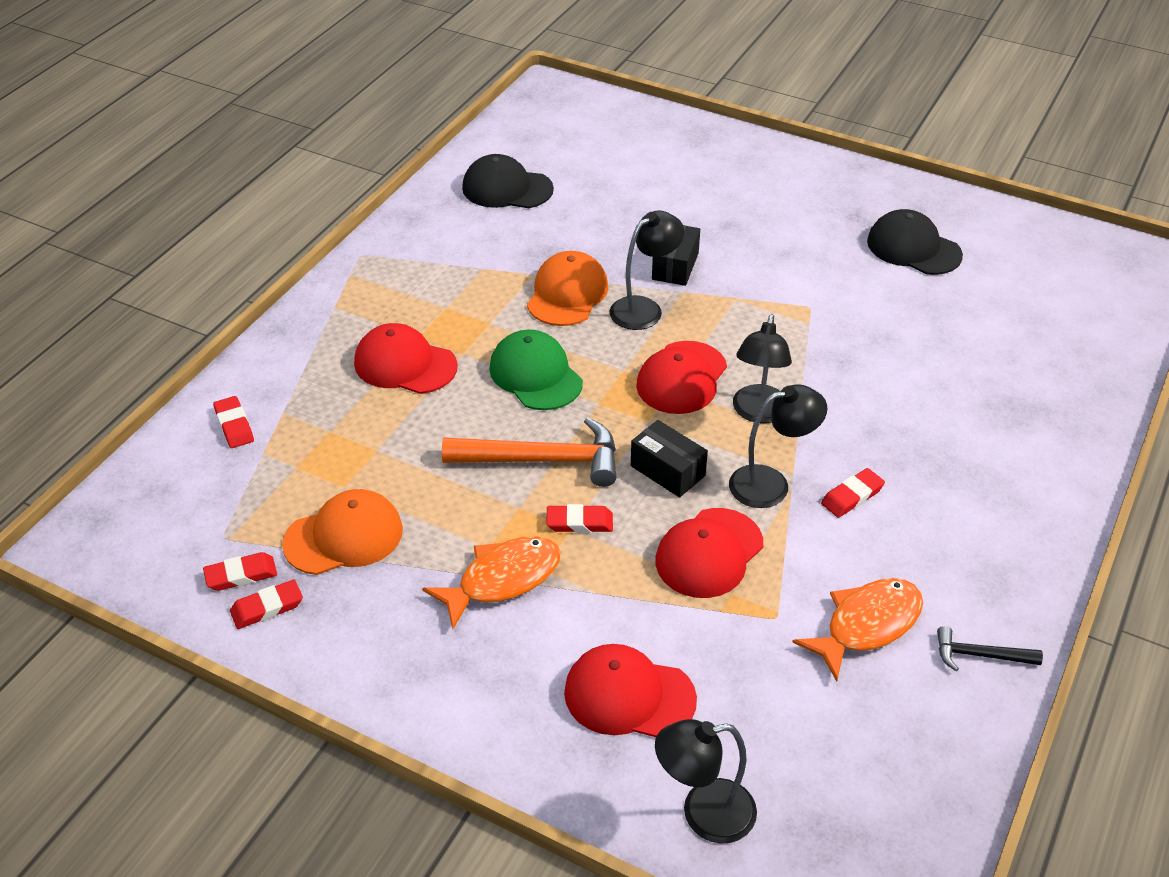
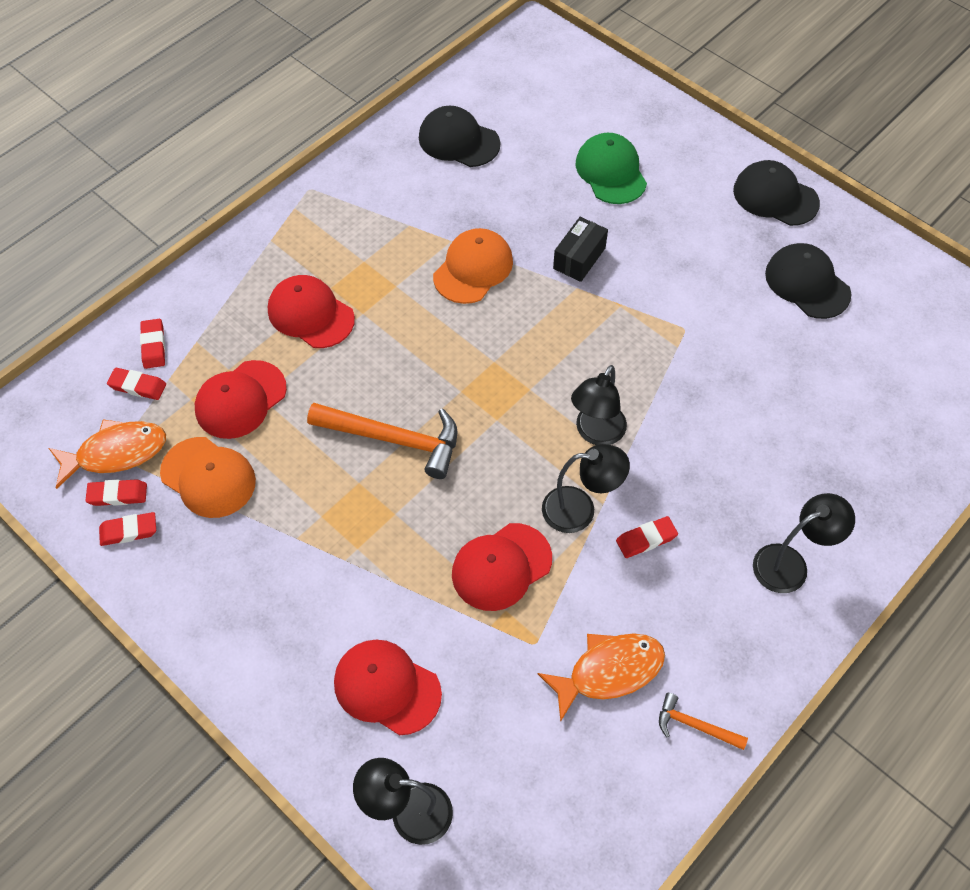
camera: 15 degrees right, 15 degrees up
orange cap [282,489,403,575] -> orange cap turned 45 degrees clockwise [160,437,256,518]
orange fish [422,536,561,629] -> orange fish moved to [49,419,166,489]
green cap [489,330,583,410] -> green cap moved to [576,133,647,204]
red eraser [546,504,613,533] -> red eraser moved to [107,368,166,400]
black lamp [610,211,684,330] -> black lamp moved to [753,493,855,593]
black box [631,420,708,498] -> none
red cap [636,341,727,414] -> red cap moved to [195,360,287,439]
black hammer [937,626,1043,671] -> orange hammer [659,693,748,750]
none -> black cap [733,160,820,226]

